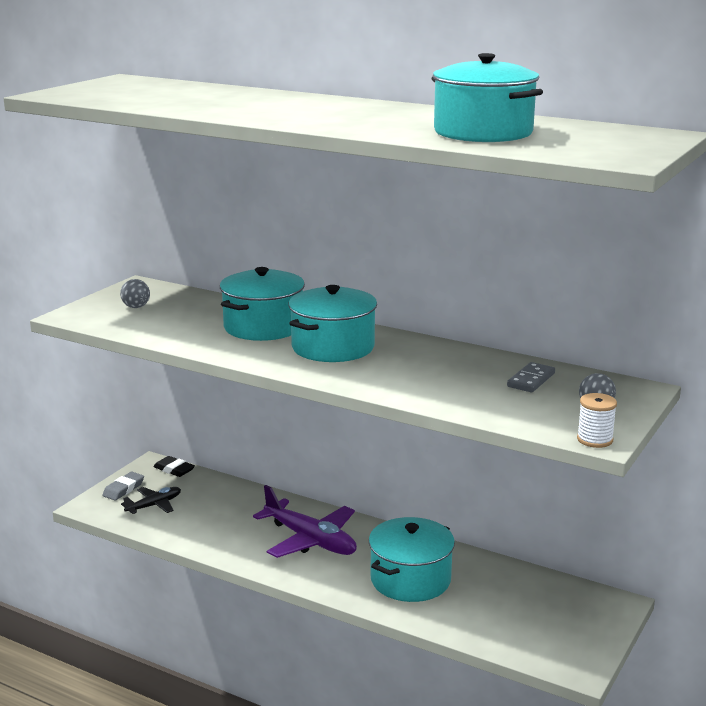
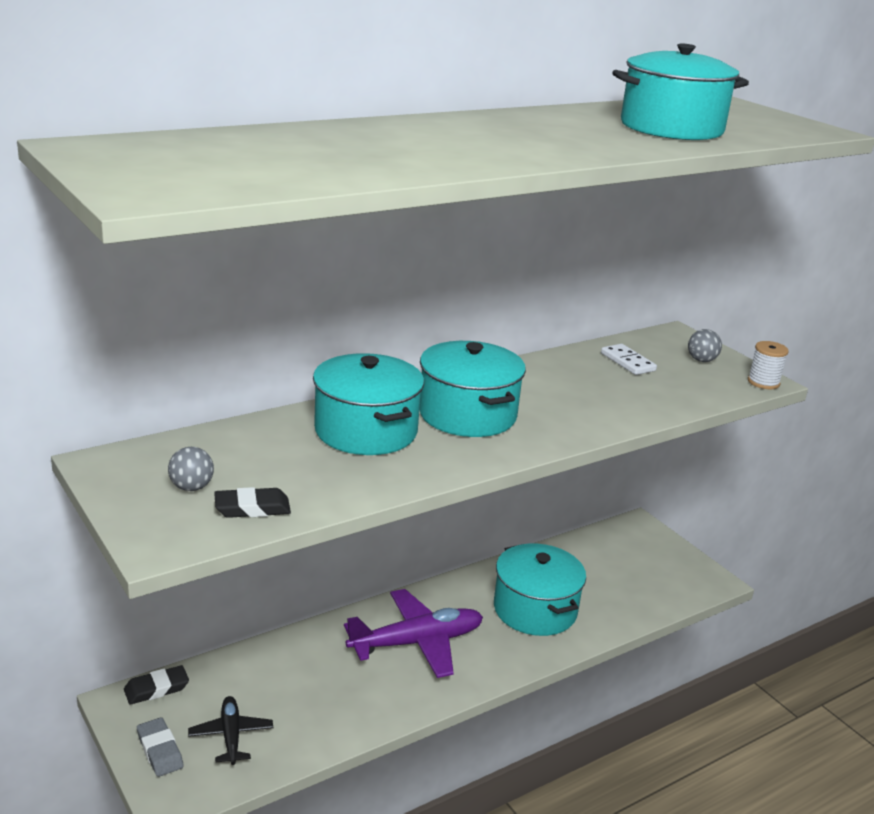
camera: 65 degrees left, 5 degrees up
grey domino [507,362,555,392] -> white domino [601,344,657,375]
none -> black eraser [214,487,291,518]

